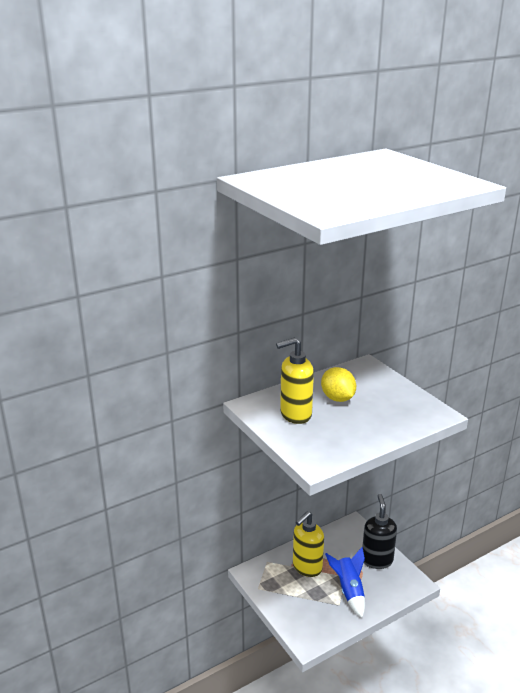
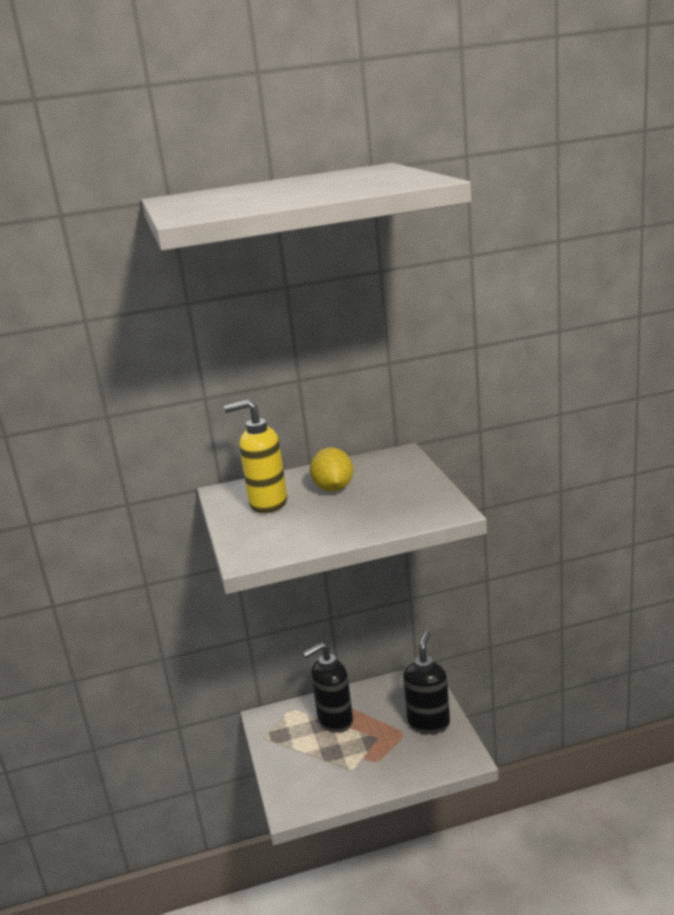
camera: 20 degrees right, 5 degrees down
yellow soap dispenser [293,511,324,577] -> black soap dispenser [302,642,353,733]
blue rocket [325,547,365,618] -> none

